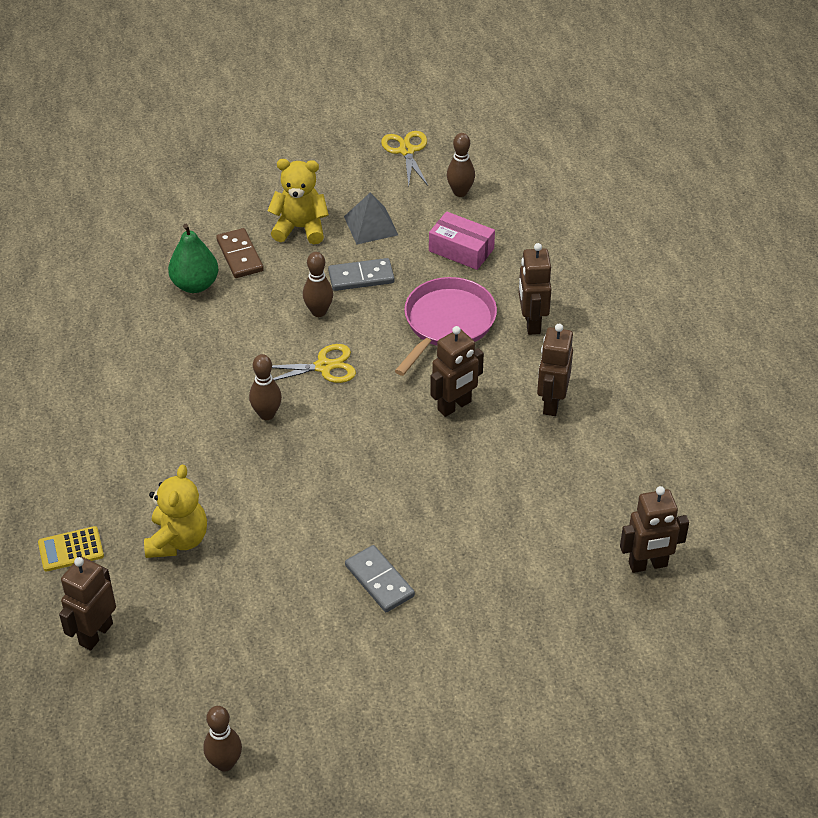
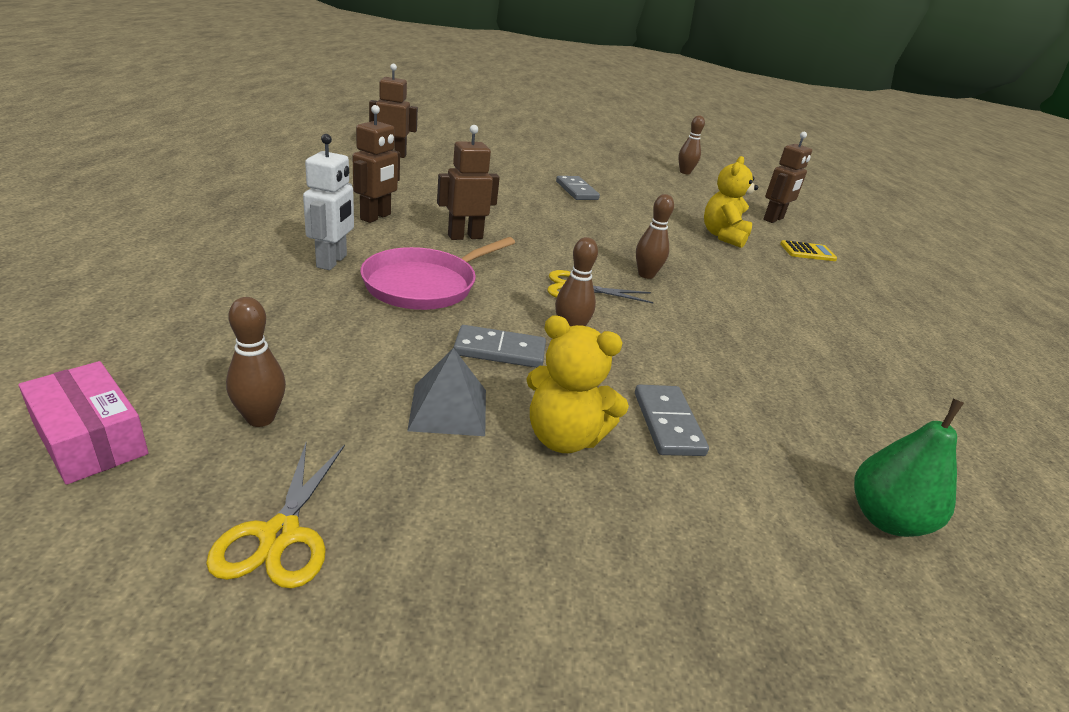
camera: 170 degrees left, 15 degrees down
green pear [168,224,218,293] -> green pear moved to [854,399,964,537]
brown domino [216,228,264,278] -> grey domino [635,384,709,456]
pink box [429,211,495,270] -> pink box moved to [18,361,148,485]
brown robot [519,243,552,335] -> white robot [303,134,354,270]

